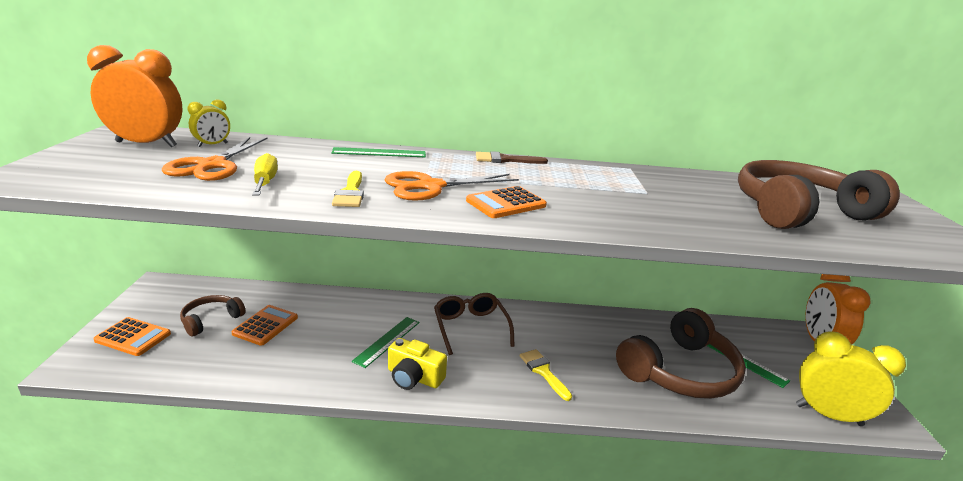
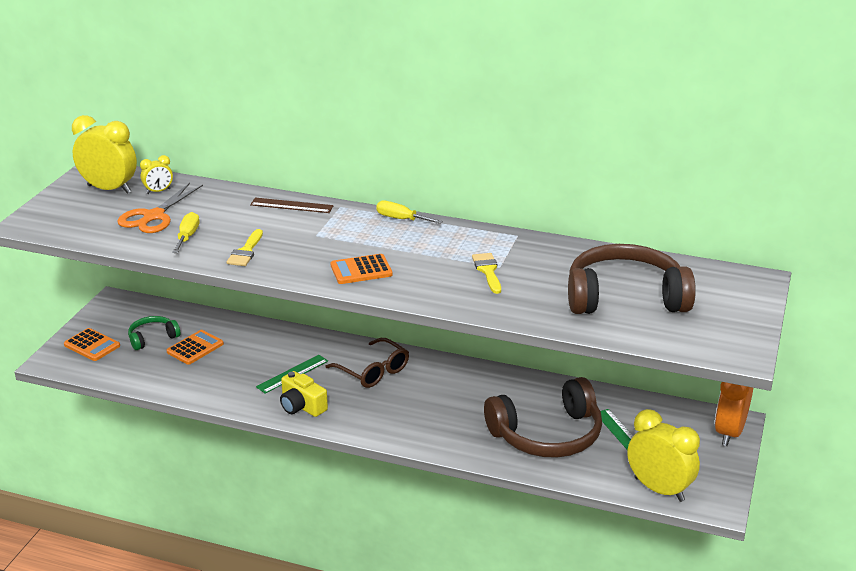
camera: 20 degrees right, 5 degrees up
orange clock [87,45,183,147] -> yellow clock [72,115,137,194]
brown headphones [180,295,246,336] -> green headphones [128,316,180,350]
green ruler [331,147,426,157] -> brown ruler [250,198,333,213]
orange scissors [385,171,519,201] -> none
brown glasses [434,293,515,355] -> brown glasses turned 135 degrees clockwise [326,338,409,388]
brown brush [476,151,548,164] -> yellow screwdriver [376,200,443,224]
yellow brush [520,349,572,401] -> yellow brush moved to [472,253,501,294]

